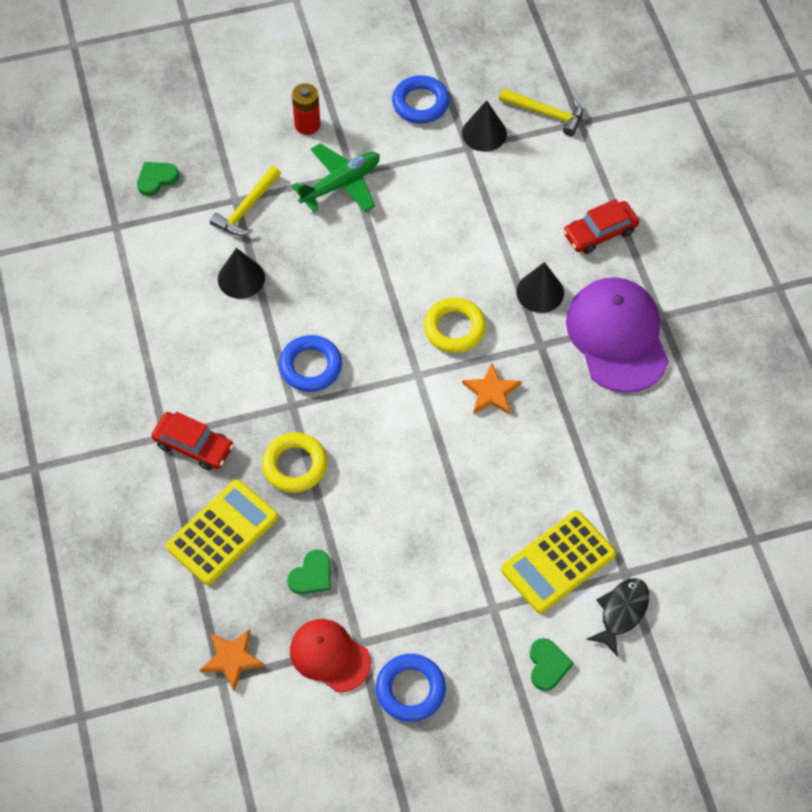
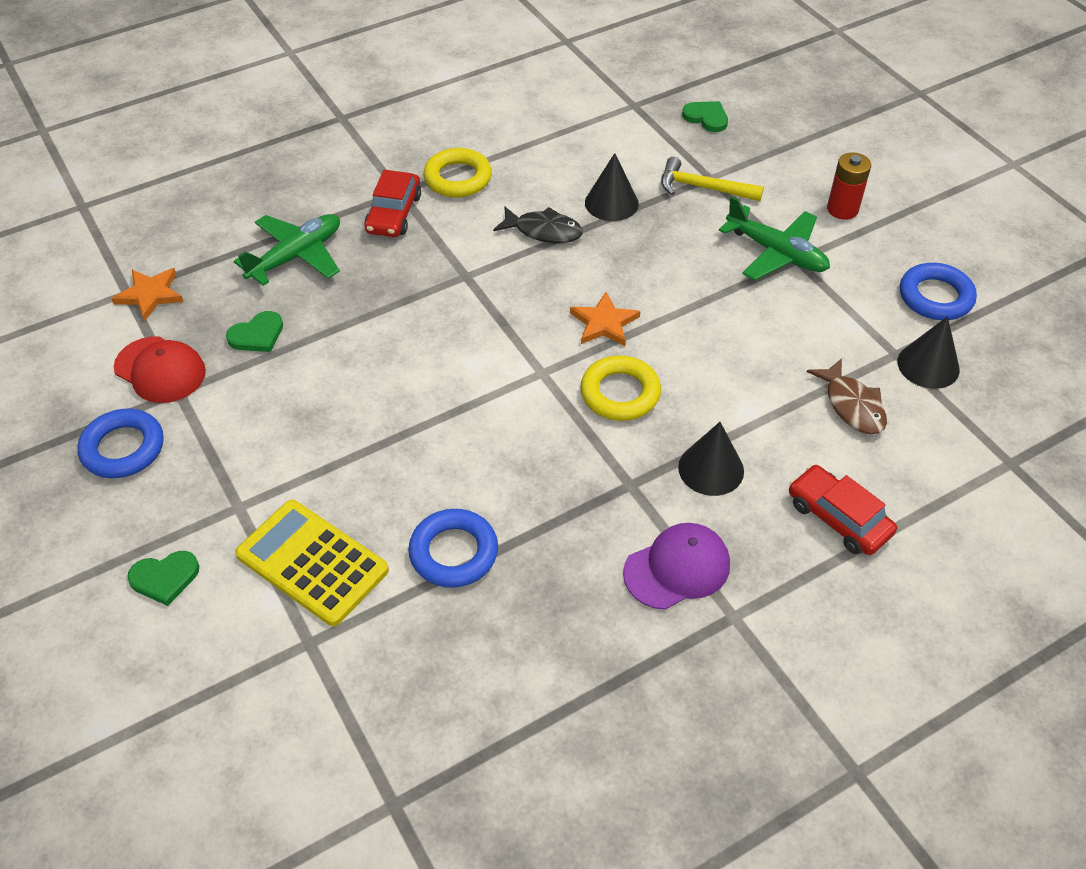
camera: 75 degrees right, 10 degrees down
yellow calculator [166,479,279,585] -> green plane [234,214,340,286]
yellow ring [262,433,327,493] -> yellow ring moved to [424,148,492,198]
blue ring [279,335,342,392] -> blue ring moved to [408,509,498,588]
green heart [287,550,331,594] -> green heart turned 60 degrees counterclockwise [226,311,283,352]
red cap [290,619,371,692] -> red cap turned 105 degrees clockwise [114,336,206,403]
orange star [462,363,521,415] -> orange star moved to [570,292,640,346]
yellow hammer [499,88,583,136] -> none
purple cap [566,277,669,393] -> purple cap [623,523,730,610], size x0.60
black fish [586,578,649,657] -> black fish moved to [493,206,583,243]
none -> brown fish [807,358,887,434]

